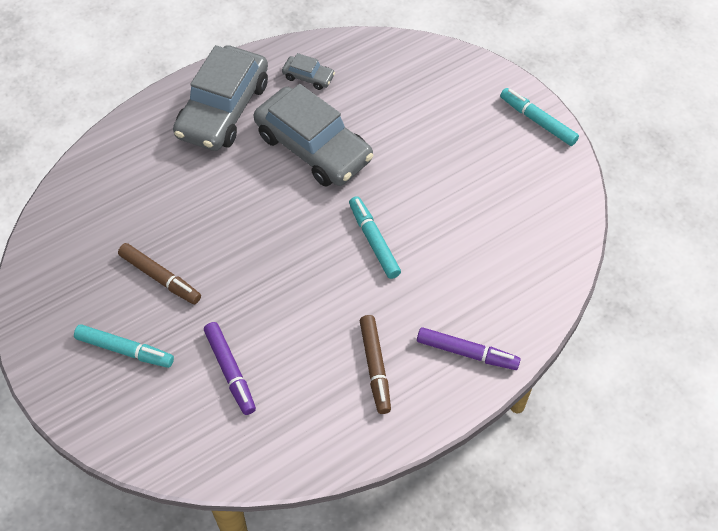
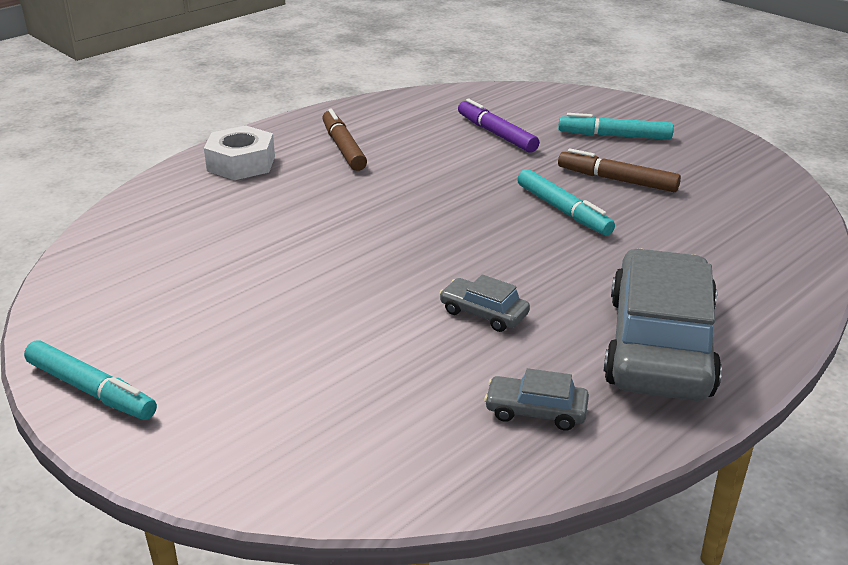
camera: 170 degrees right, 25 degrees down
grey car [254,84,373,187] -> grey car [440,275,530,332], size x0.43
turquoise marker [349,196,401,279] -> turquoise marker moved to [517,169,615,236]
purple marker [417,327,521,370] -> white nut [204,125,275,180]

